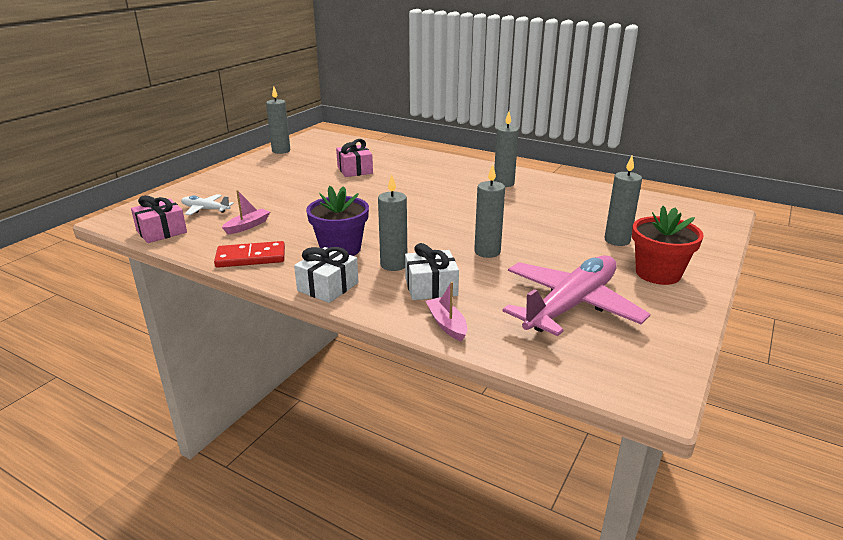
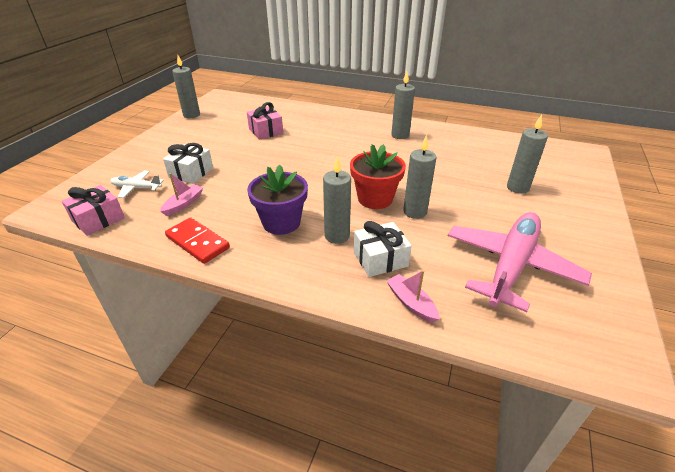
camera: 10 degrees left, 10 degrees up
red domino [214,241,285,268] -> red domino turned 60 degrees clockwise [165,218,230,264]
white gift [294,247,358,303] -> white gift moved to [163,143,213,184]
red flower pot [632,205,704,285] -> red flower pot moved to [350,144,406,209]

